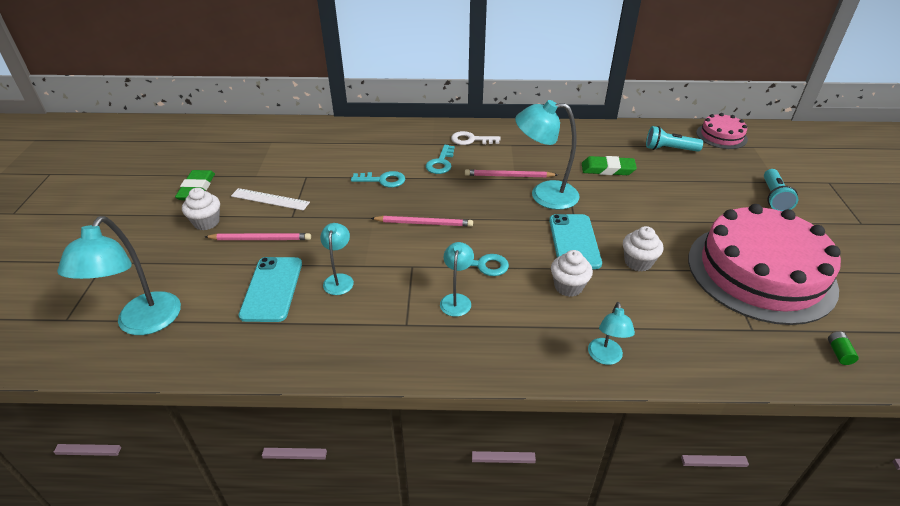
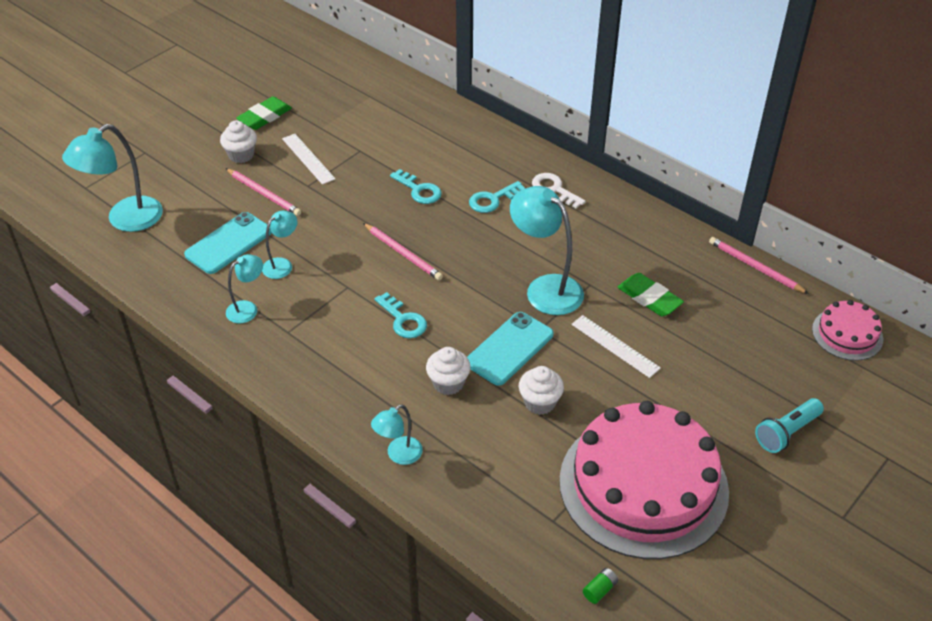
camera: 40 degrees right, 5 degrees up
turquoise lamp [440,242,474,317] -> turquoise lamp moved to [226,254,263,323]
pink pencil [465,169,558,178] -> pink pencil moved to [709,237,809,294]
turquoise flashlight [646,126,703,152] -> none
none -> white ruler [571,315,661,378]

